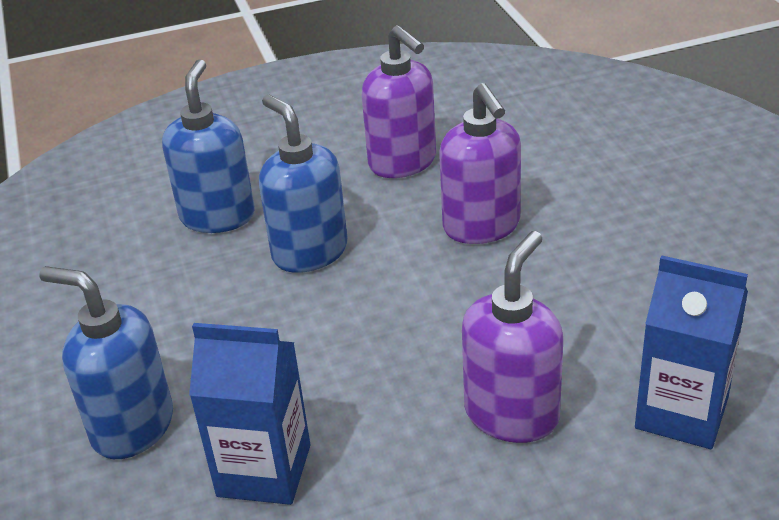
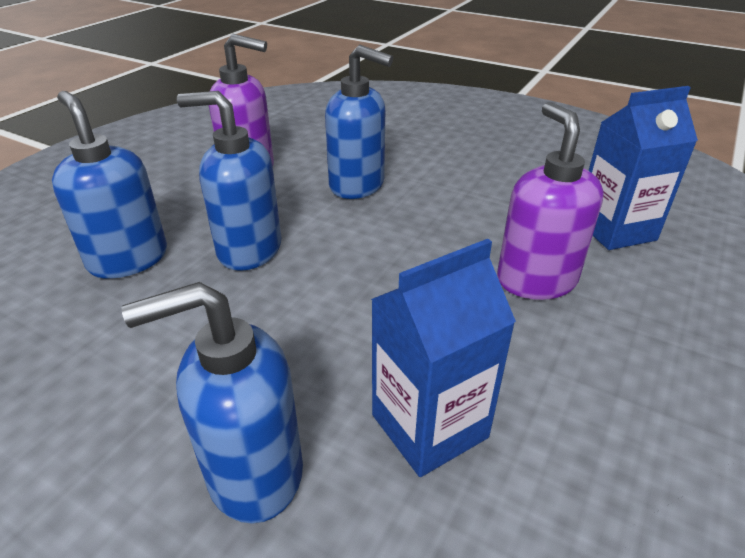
camera: 45 degrees left, 0 degrees up
purple soap dispenser [439,83,521,244] -> blue soap dispenser [325,45,393,199]

